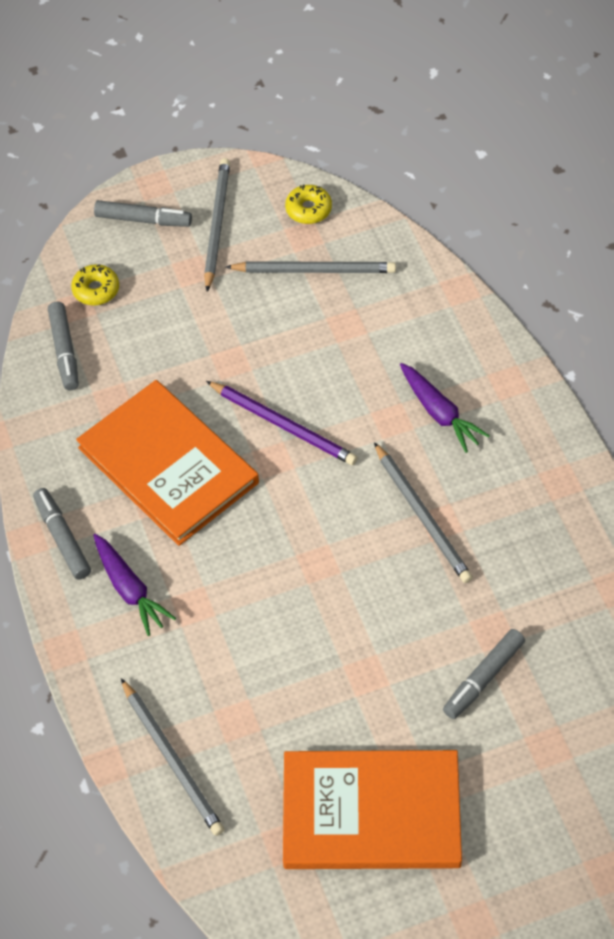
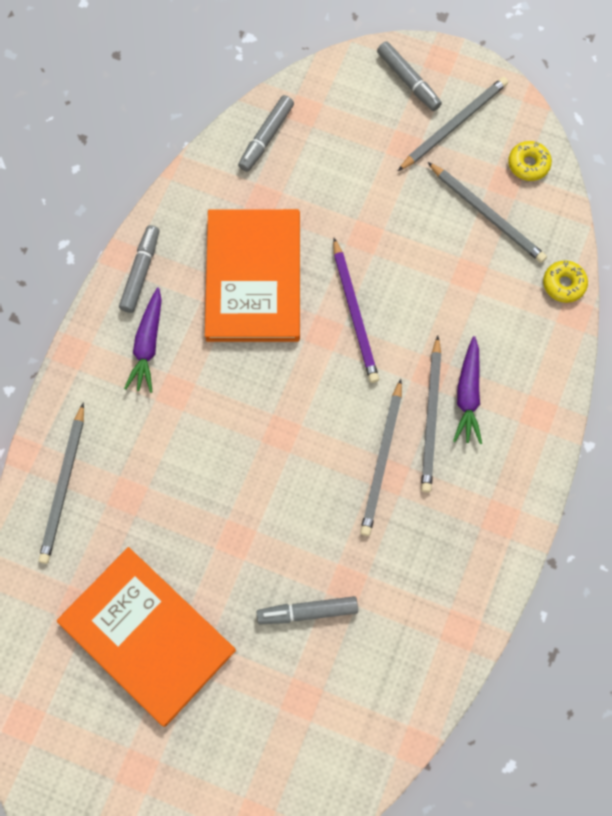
camera: 40 degrees right, 15 degrees up
yellow donut [71,264,119,305] -> yellow donut moved to [543,260,588,303]
none -> grey pencil [421,336,441,493]

